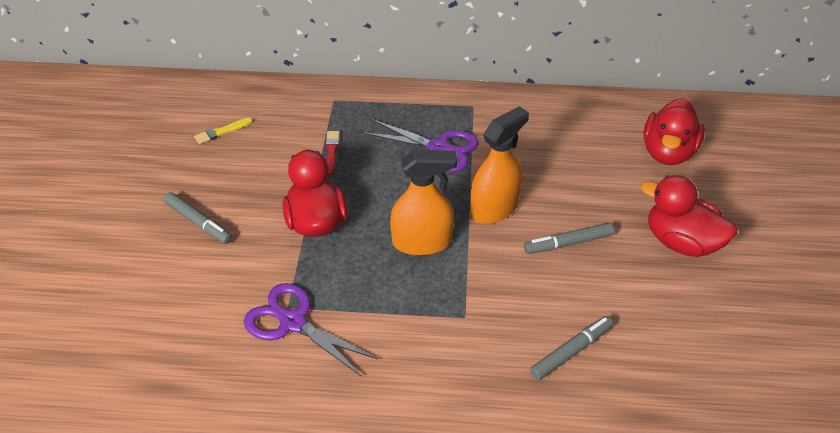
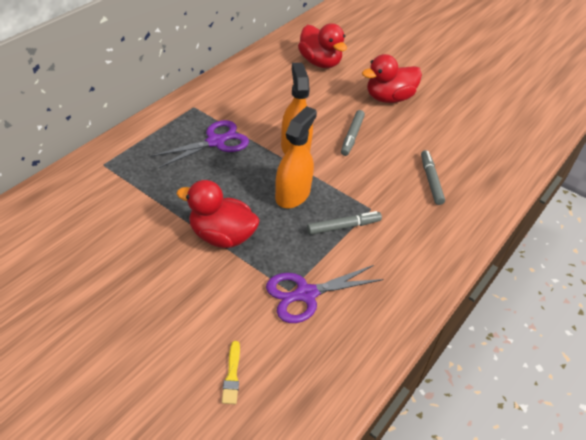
camera: 60 degrees left, 0 degrees up
grey marker [163,192,232,244] -> grey marker moved to [307,211,382,235]
yellow brush [194,118,253,144] -> yellow brush moved to [222,341,240,404]
red brush [326,131,340,175] -> none

